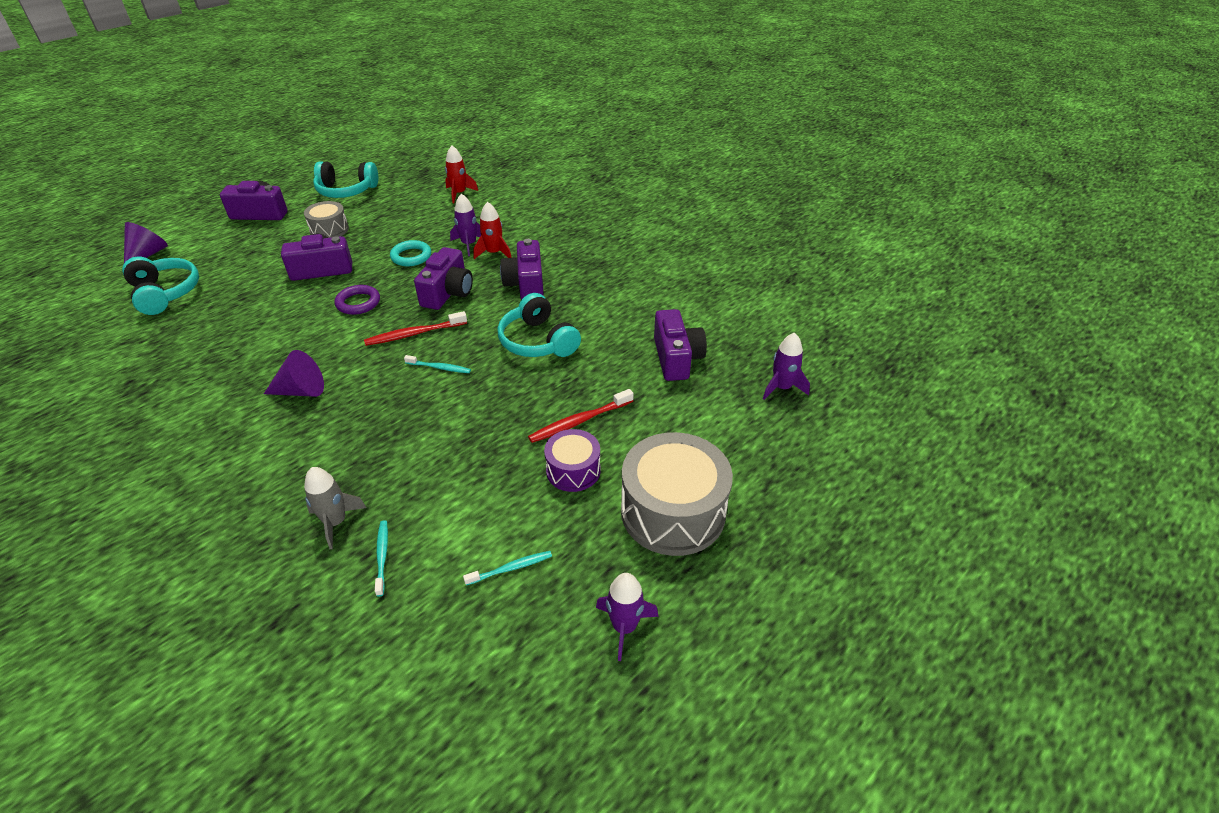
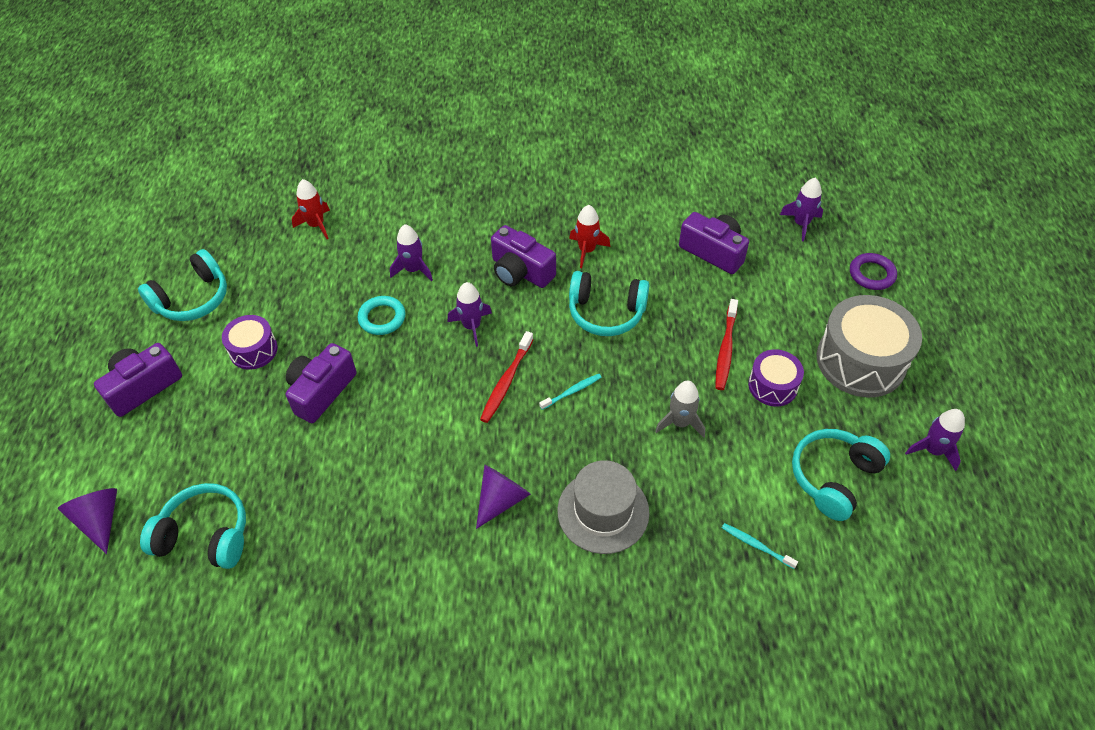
camera: 45 degrees left, 10 degrees up
grey drum [304,201,349,238] -> purple drum [222,315,278,370]
grey rocket [304,467,367,549] -> grey rocket moved to [655,381,705,438]
purple ring [334,285,380,315] -> purple ring moved to [850,253,897,290]
purple camera [414,247,473,310] -> purple rocket [448,282,492,347]
turquoise toothbrush [463,551,552,585] -> turquoise headphones [792,429,890,521]
red rocket [473,202,512,259] -> red rocket moved to [569,205,610,268]
none -> grey hat [557,460,649,554]

